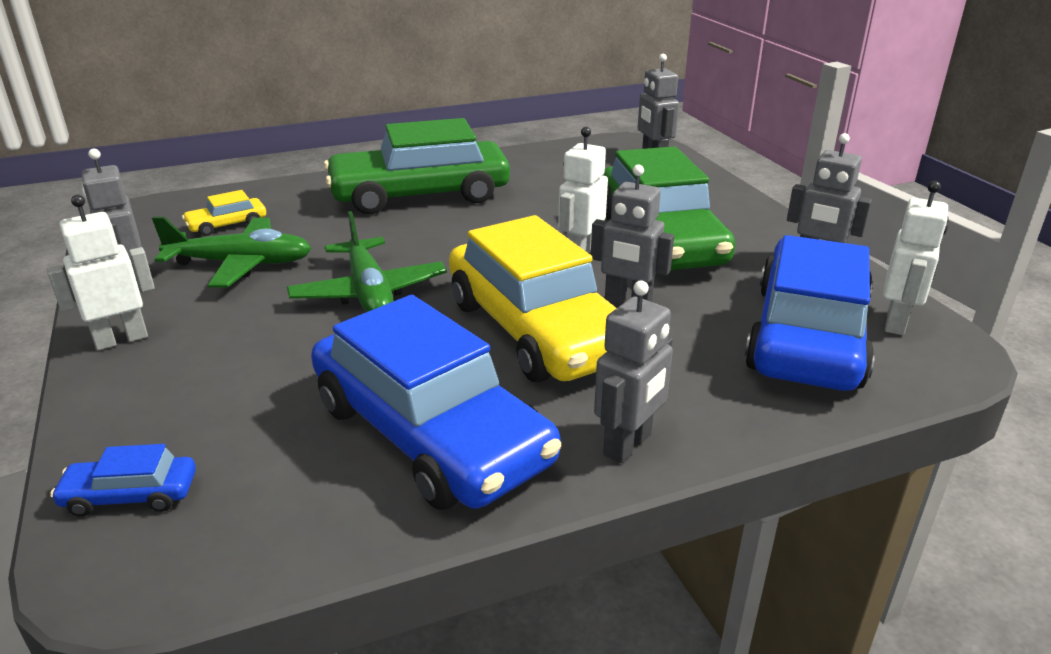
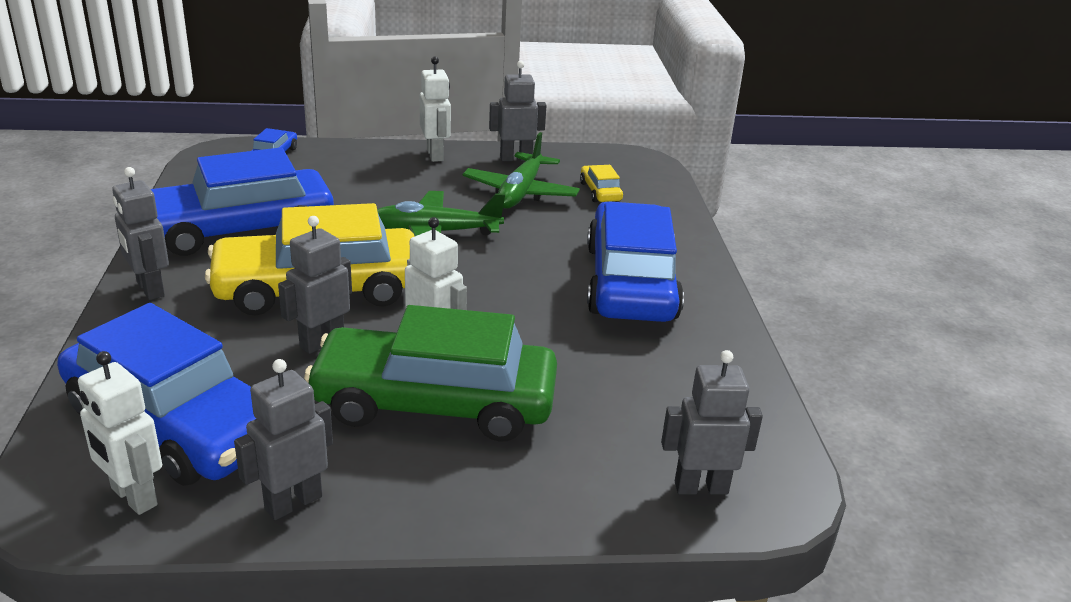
camera: 105 degrees right, 0 degrees up
green car [324,118,510,214] -> blue car [587,201,684,322]

